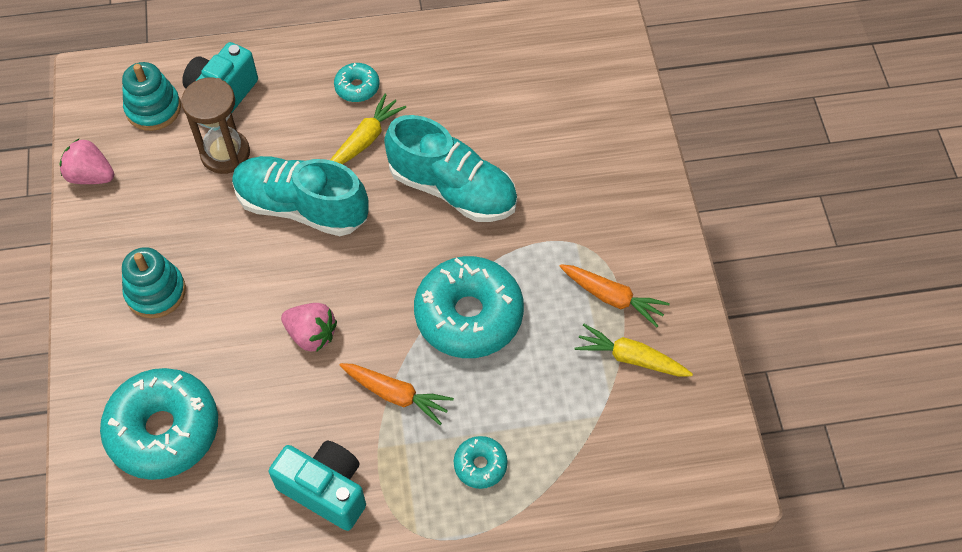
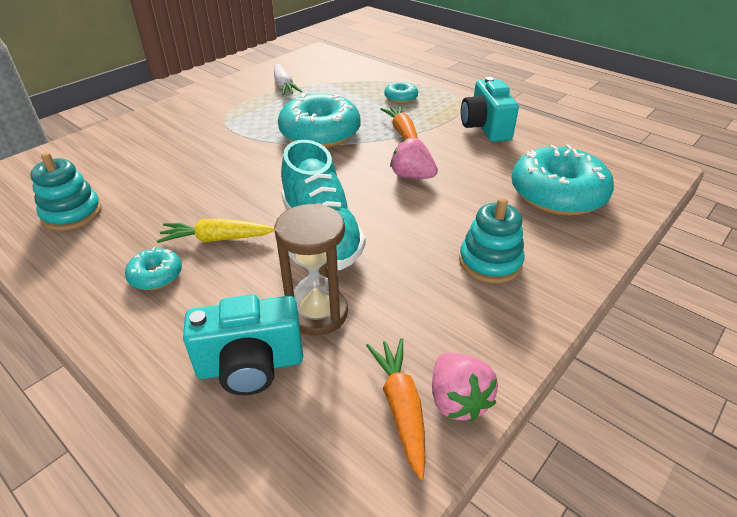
camera: 130 degrees left, 20 degrees down
turquoise stacking toy [122,62,181,131] -> turquoise stacking toy moved to [30,152,102,231]
pink strawberry [281,303,337,351] -> pink strawberry turned 45 degrees counterclockwise [390,138,438,179]
turquoise shoe [384,115,517,222] -> none
orange carrot [559,264,670,327] -> orange carrot moved to [366,338,426,480]
yellow carrot [575,324,693,377] -> white carrot [274,64,302,95]

